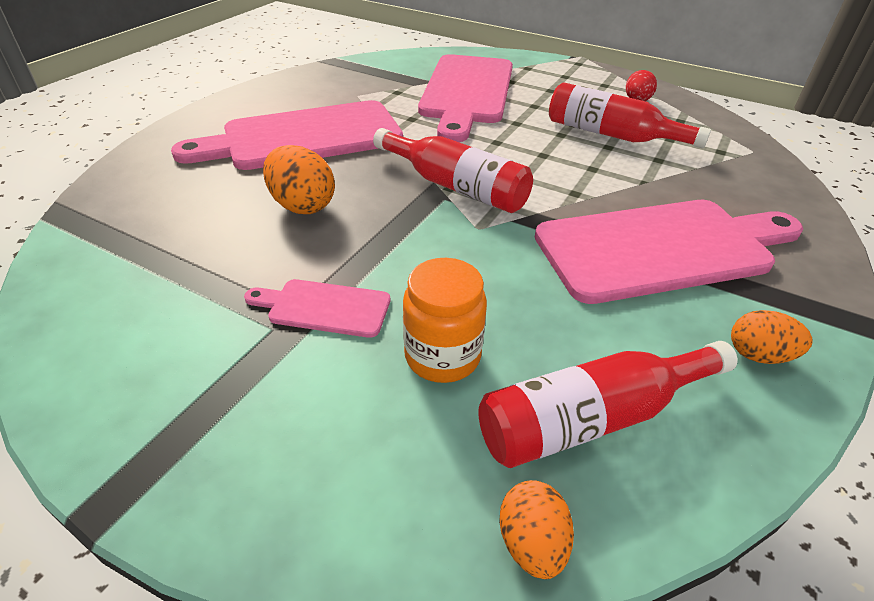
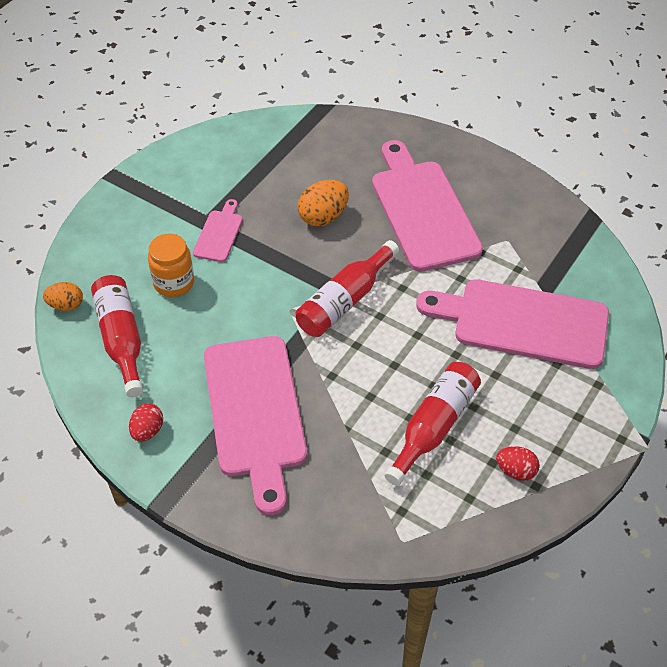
camera: 95 degrees right, 10 degrees up
orange egg [731,310,813,364] -> red egg [129,403,163,442]

